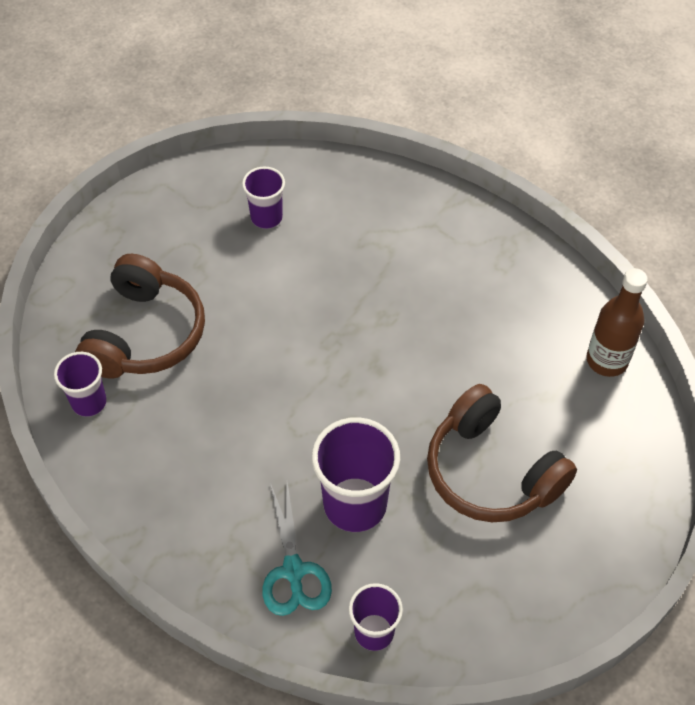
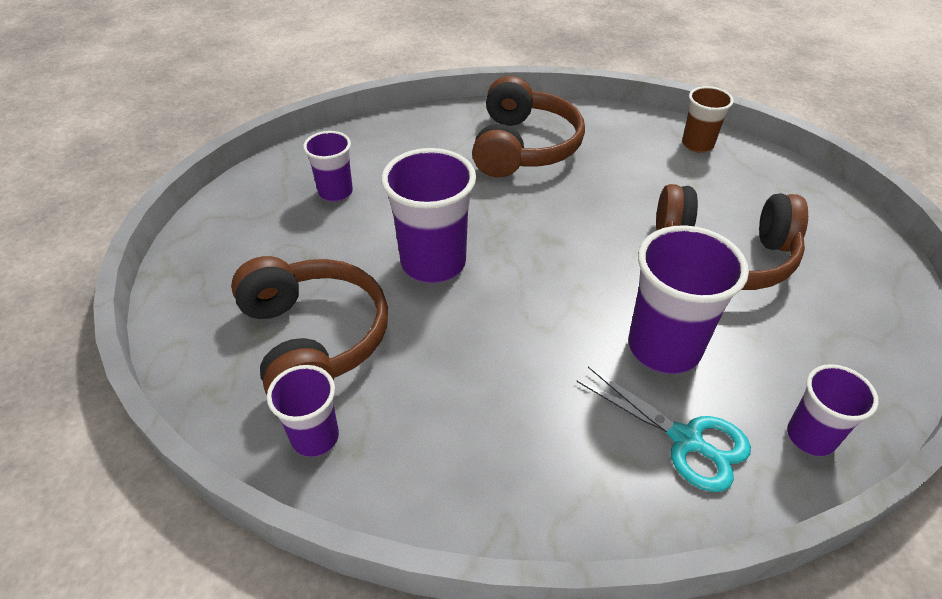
camera: 40 degrees left, 10 degrees down
brown bottle [586,268,648,377] -> brown cup [682,86,734,153]
none -> purple cup [381,148,476,283]
none -> brown headphones [472,76,585,177]

